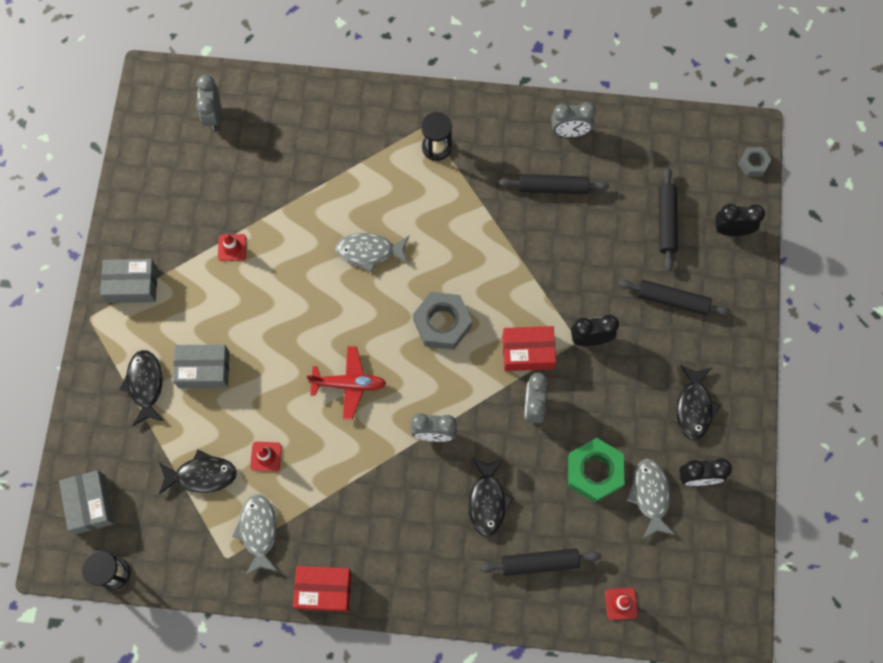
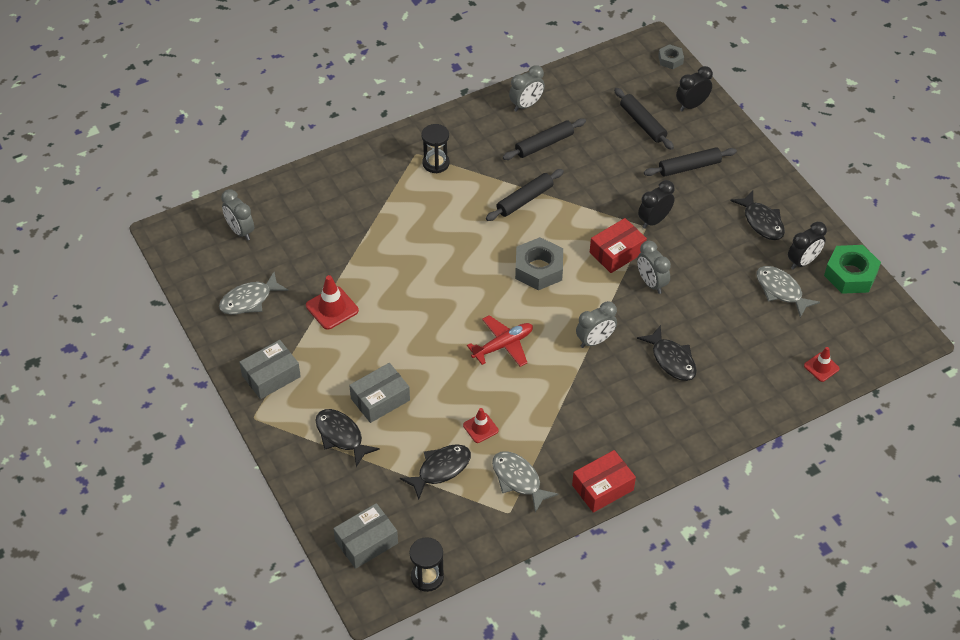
camera: 35 degrees left, 20 degrees down
grey box [59,470,114,534] -> grey box turned 75 degrees counterclockwise [333,503,398,569]
red traffic cone [218,234,246,261] -> red traffic cone [306,275,359,330], size x1.56
grey fish [335,233,409,273] -> grey fish moved to [219,272,289,315]
black rolling pin [480,548,602,576] -> black rolling pin moved to [486,169,564,221]
green nut [568,438,624,502] -> green nut moved to [824,245,881,294]

